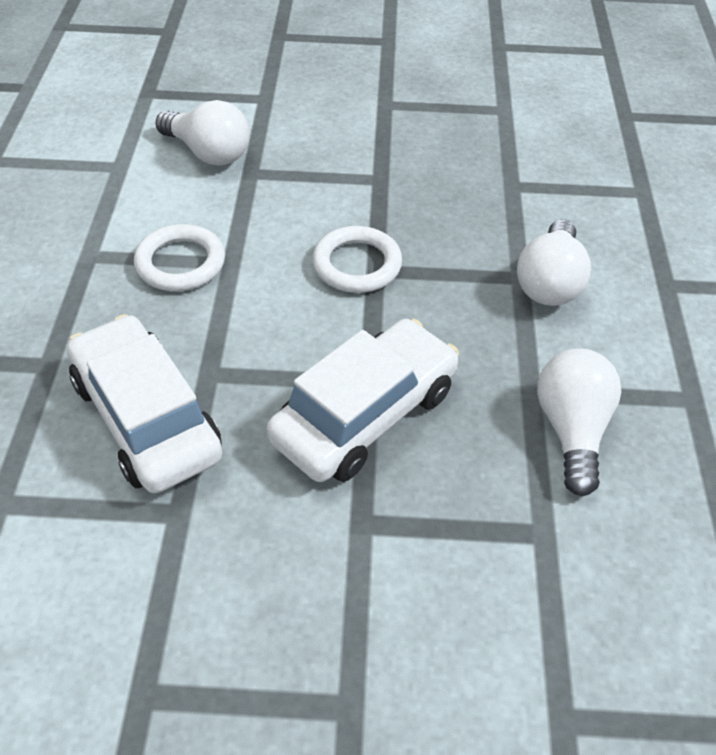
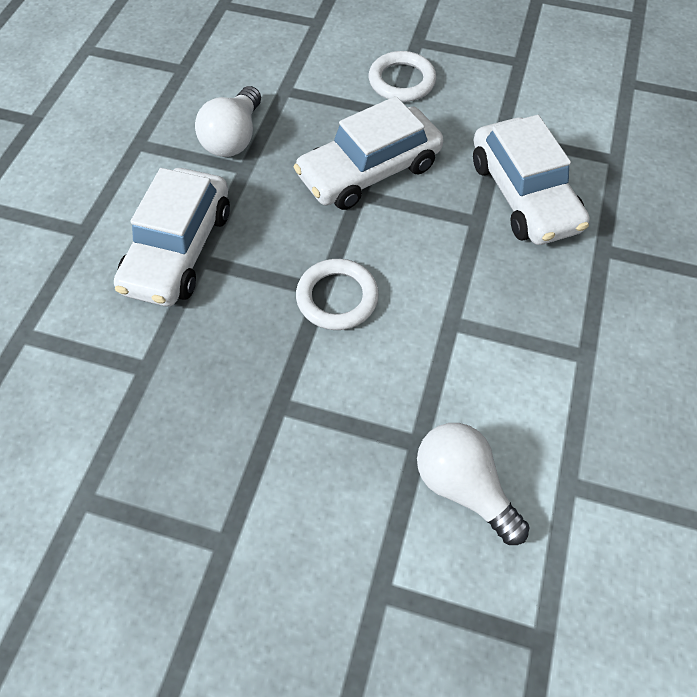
camera: 165 degrees left, 10 degrees up
white ring [134,224,225,291] -> white ring moved to [369,51,436,102]
white light bulb [517,219,591,306] -> white car [114,168,230,306]

